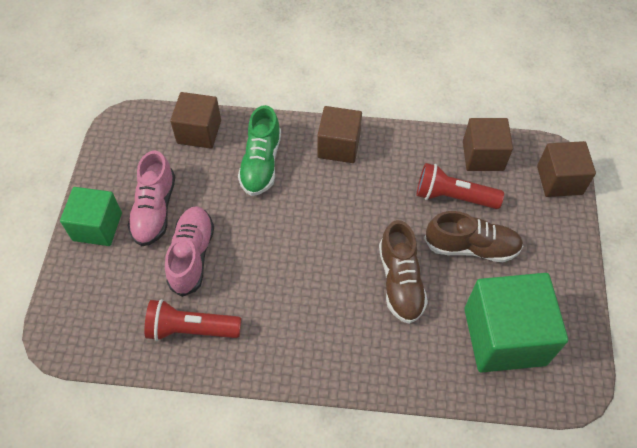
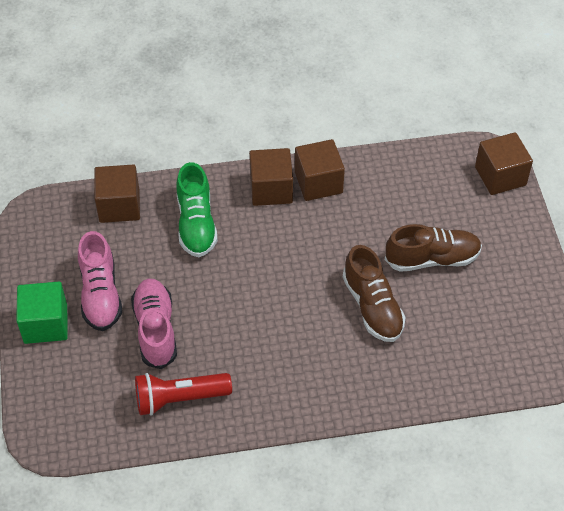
camera: 15 degrees left, 5 degrees down
red flashlight [417,163,504,209] -> none
brown cube [463,118,513,171] -> brown cube moved to [295,139,345,201]
green cube [464,273,568,372] -> none

